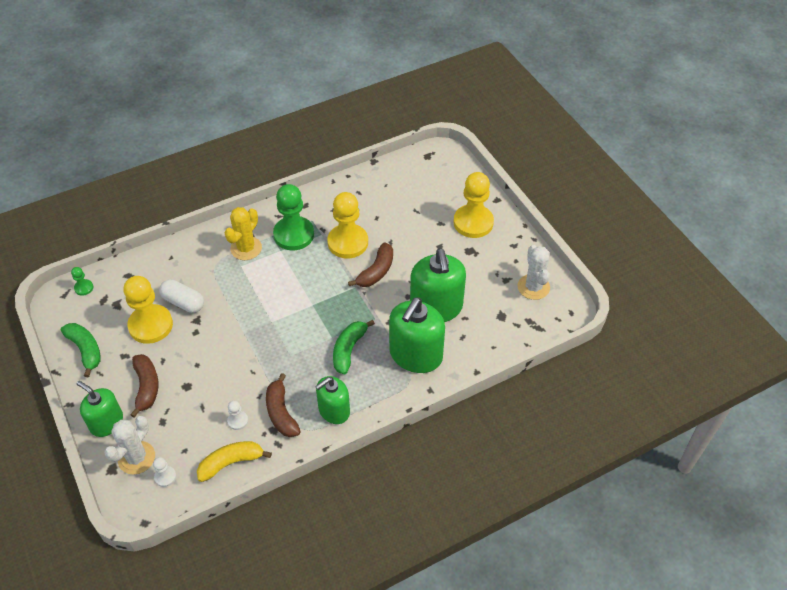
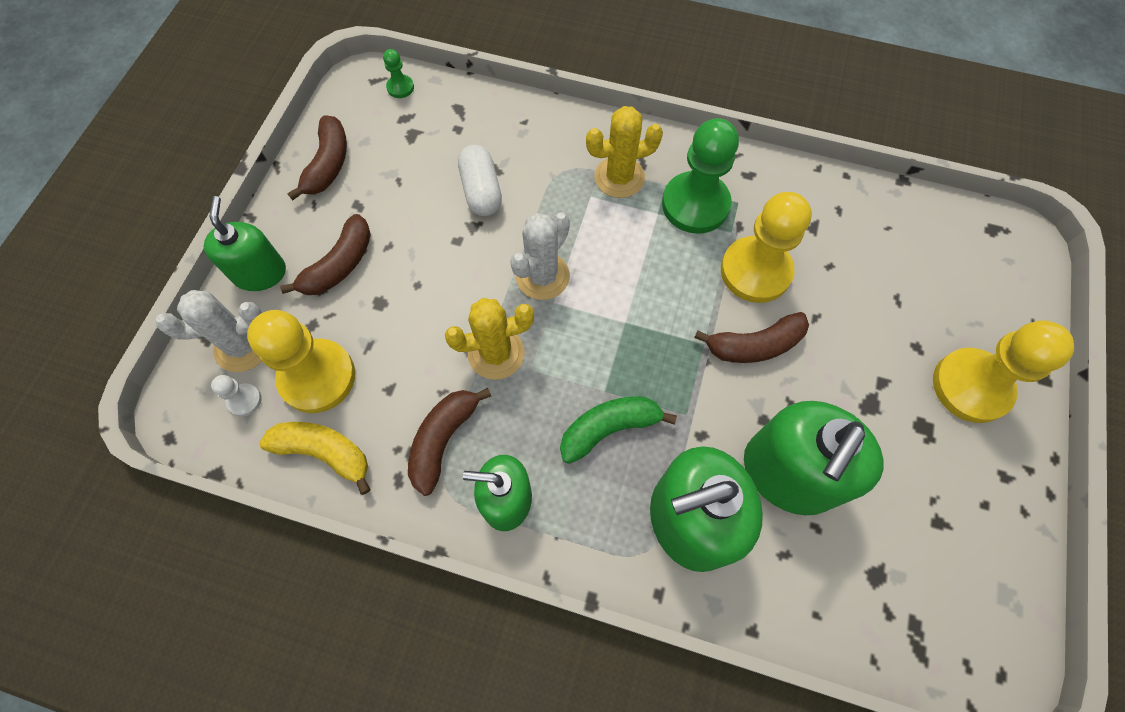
camera: 45 degrees right, 15 degrees up
green banana [61,323,101,377] -> brown banana [287,116,347,200]
yellow pawn [124,276,173,344] -> yellow pawn moved to [247,310,355,413]
white pawn [227,401,248,430] -> none
white cactus [517,245,550,300] -> white cactus moved to [510,212,570,300]
none -> yellow cactus [445,298,534,380]

